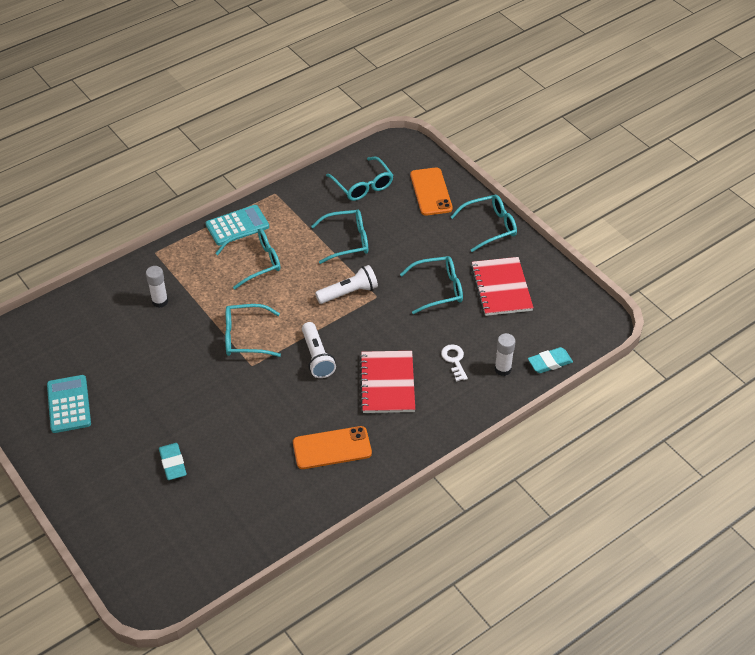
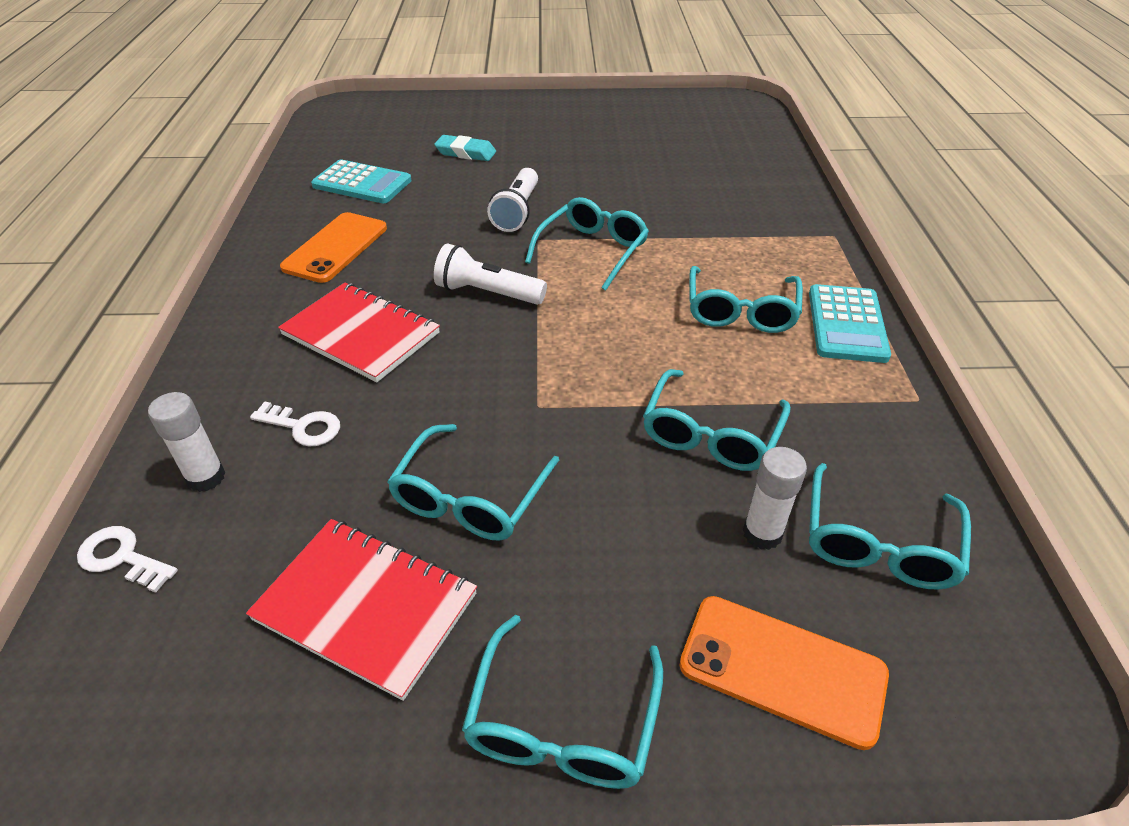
camera: 125 degrees right, 5 degrees down
turquoise calculator [47,375,91,433] -> turquoise calculator moved to [311,160,412,203]
white glue stick [146,266,168,308] -> white glue stick moved to [743,447,807,550]
white flashlight [315,265,378,304] -> white flashlight moved to [487,168,538,232]
turquoise glasses [326,157,393,201] -> turquoise glasses turned 75 degrees counterclockwise [809,463,971,590]
turquoise eraser [528,347,573,373] -> white key [77,526,178,593]

